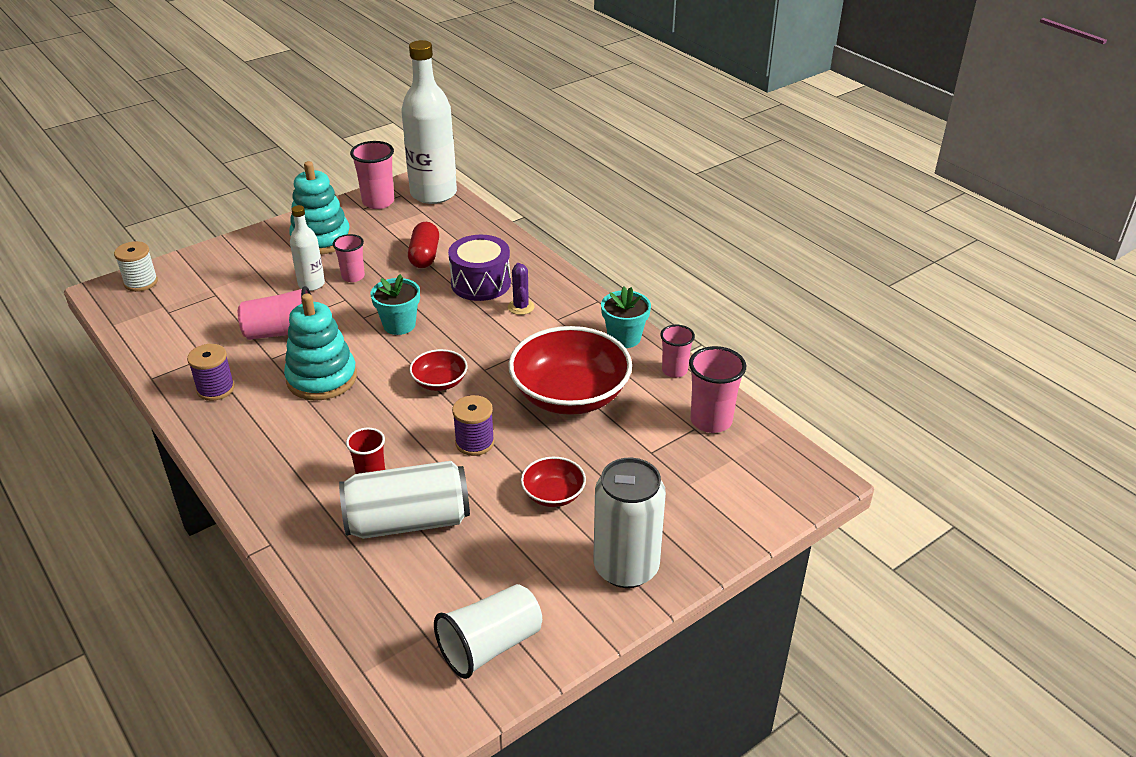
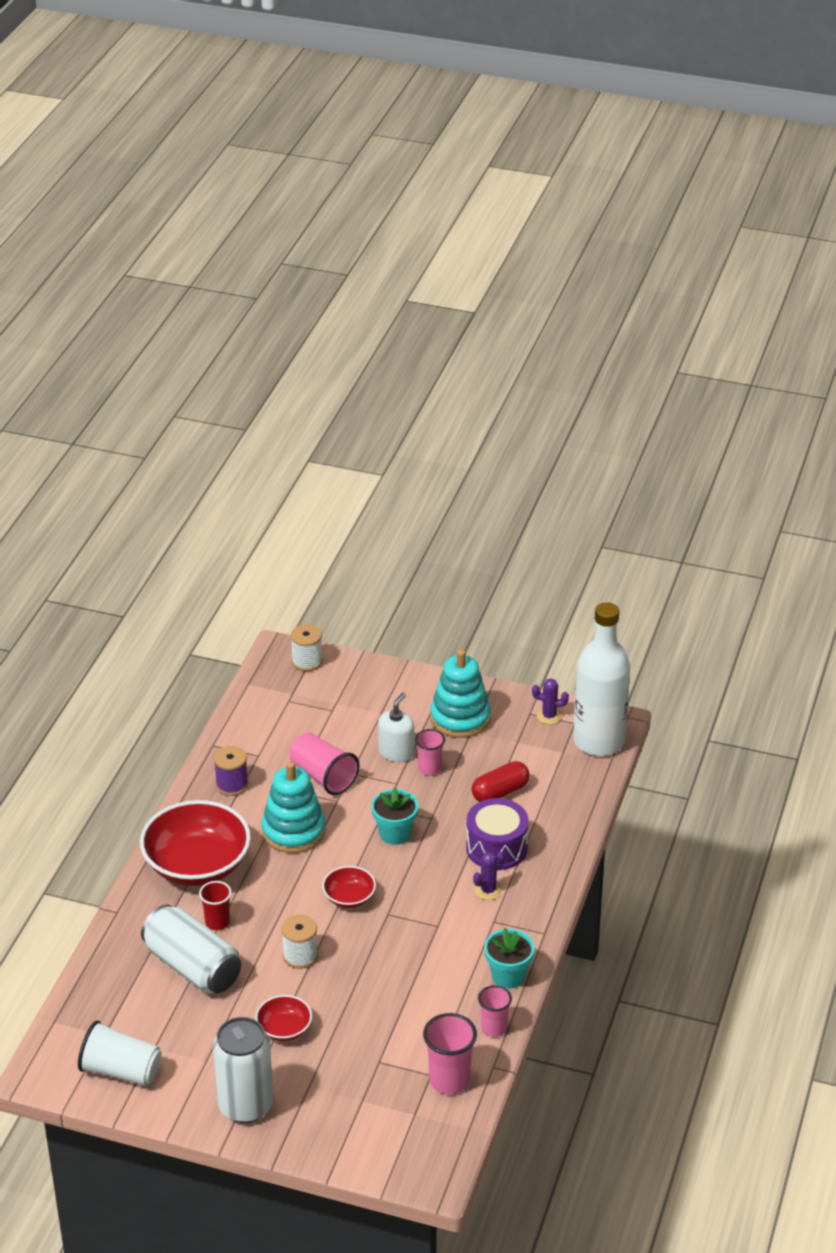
camera: 55 degrees right, 0 degrees up
white bottle [290,205,325,291] -> white soap dispenser [378,693,414,762]
pink cup [350,141,394,209] -> purple cactus [532,679,569,724]
purple spool [452,395,495,456] -> white spool [282,915,318,969]
red bowl [508,326,632,415] -> red bowl moved to [140,800,251,886]

